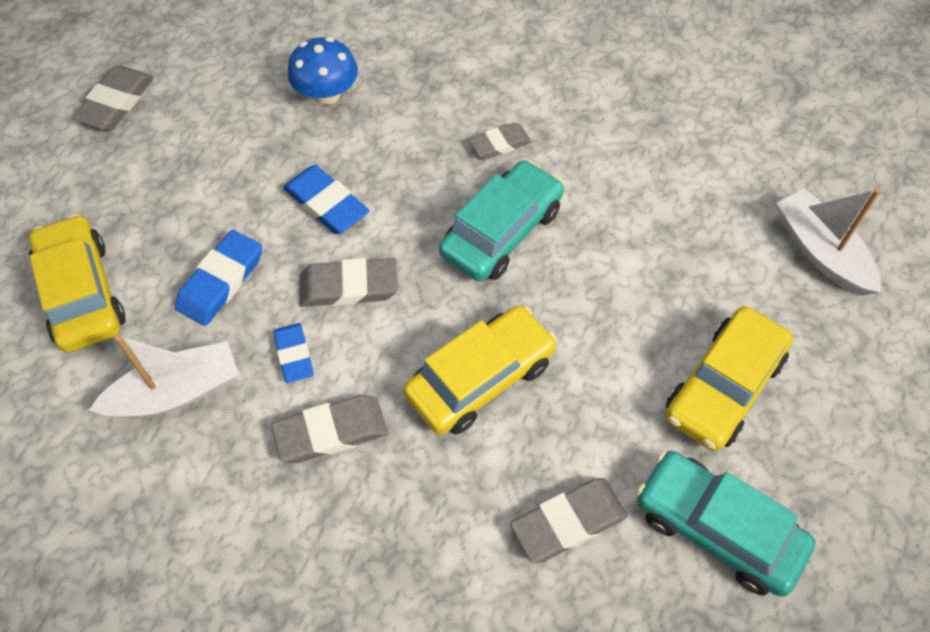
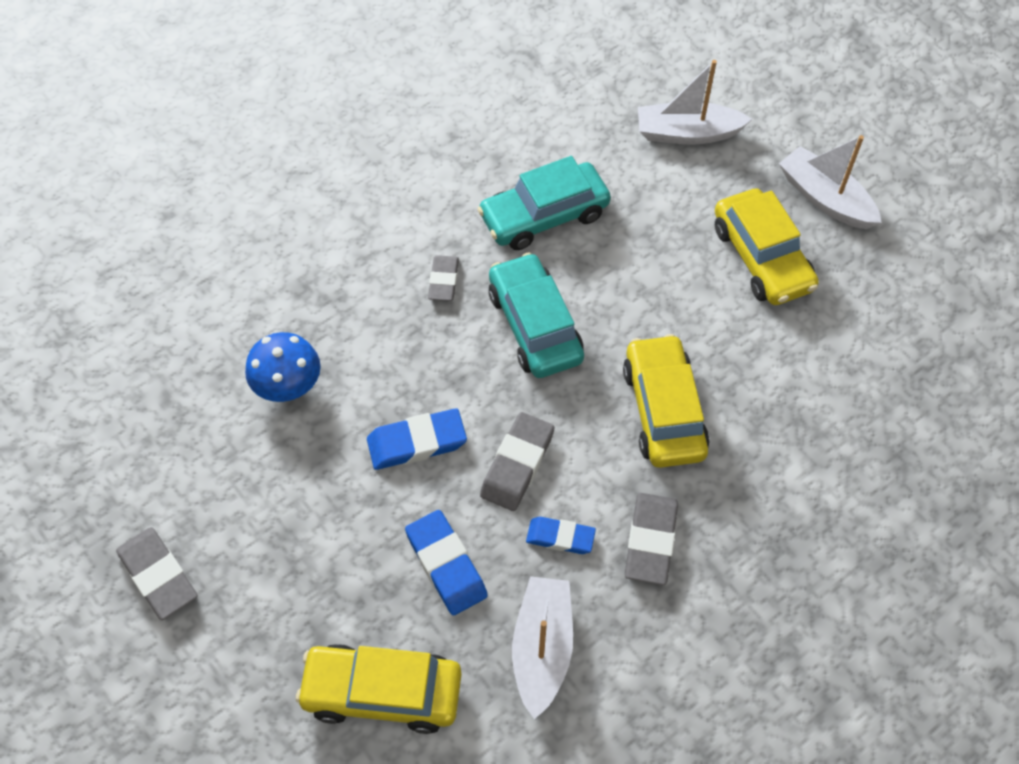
camera: 60 degrees left, 0 degrees up
grey eraser [510,478,628,563] -> none
turquoise car [636,451,816,597] -> turquoise car moved to [477,156,611,250]
none -> white boat [779,135,882,229]

